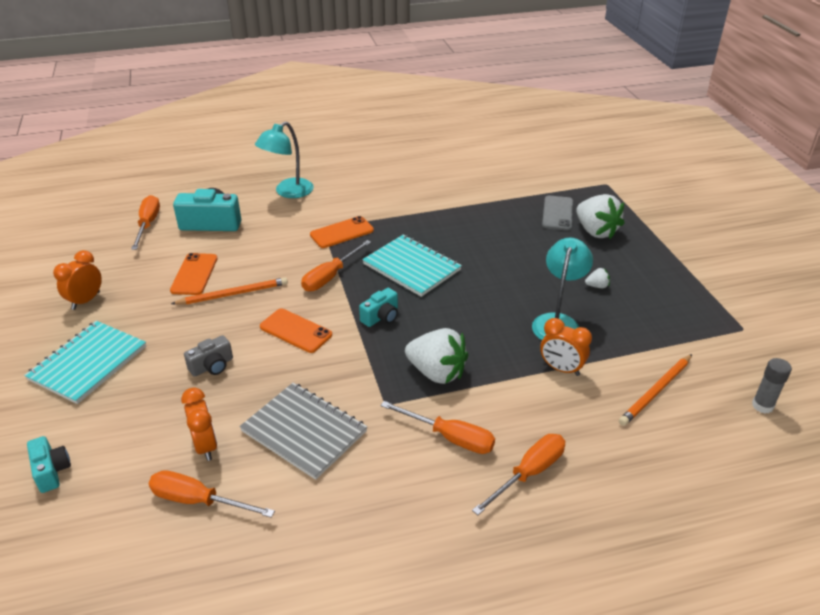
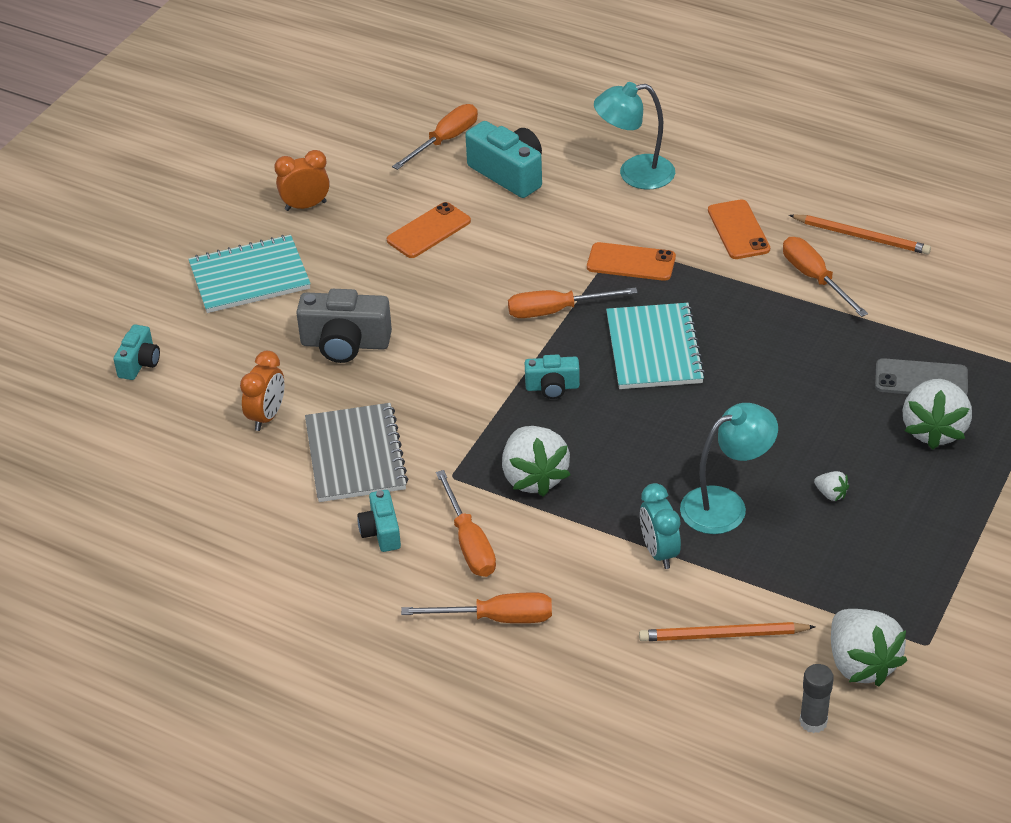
camera: 45 degrees right, 5 degrees up
orange screwdriver [149,470,275,518] -> orange screwdriver moved to [783,237,868,317]
orange pencil [171,277,288,305] -> orange pencil moved to [789,215,931,255]
grey camera [184,335,233,377] -> grey camera [296,289,392,363], size x1.70
orange phone [260,309,332,353] -> orange phone moved to [708,199,770,259]
orange clock [540,318,592,376] -> turquoise clock [640,483,681,569]
grey phone [542,195,573,231] -> grey phone turned 45 degrees clockwise [875,358,968,395]
none -> turquoise camera [357,490,401,552]
none -> white strawberry [831,609,907,686]

